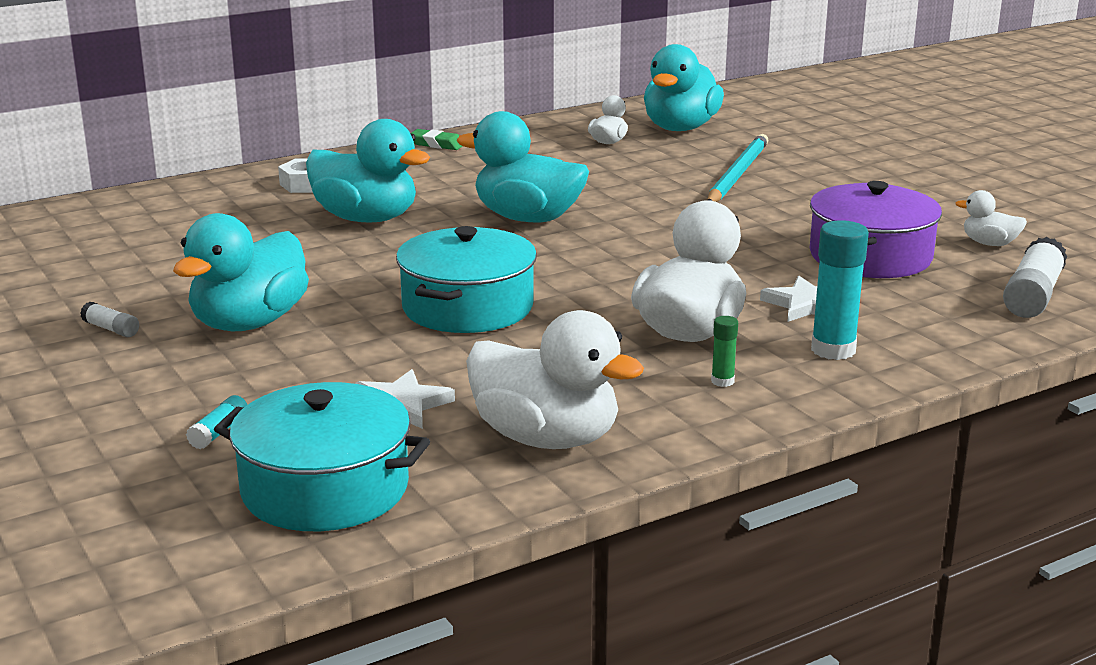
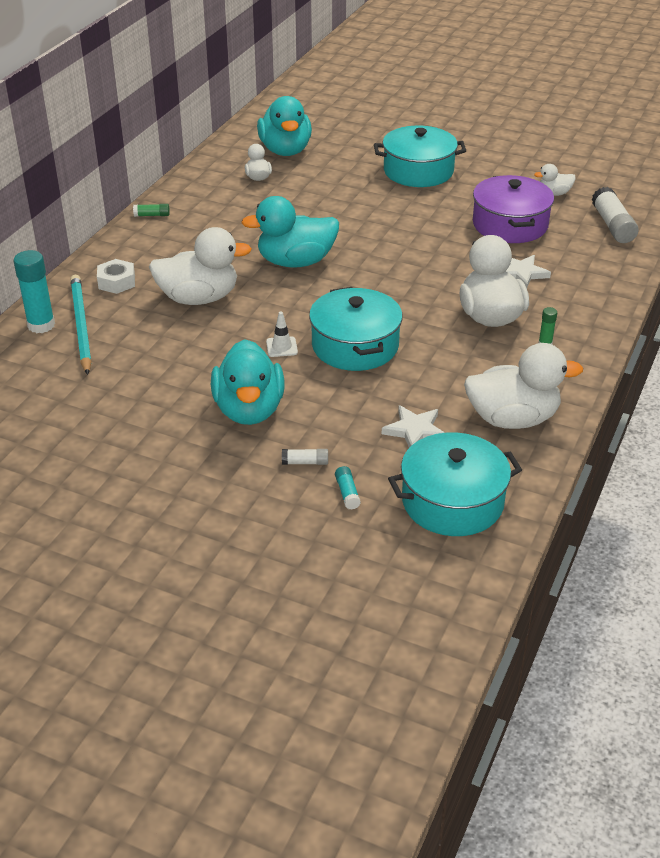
camera: 35 degrees left, 15 degrees up
white glue stick [80,302,139,337] -> white glue stick moved to [282,449,328,465]
turquoise duck [306,119,430,223] -> white duck [149,227,252,305]
green eraser [410,129,463,150] -> green glue stick [133,204,170,217]
turquoise pencil [707,134,769,202] -> turquoise pencil moved to [70,275,92,375]
turquoise glue stick [811,220,869,360] -> turquoise glue stick moved to [14,250,55,333]
none -> white traffic cone [266,312,298,357]
none -> turquoise pot [374,126,466,187]

